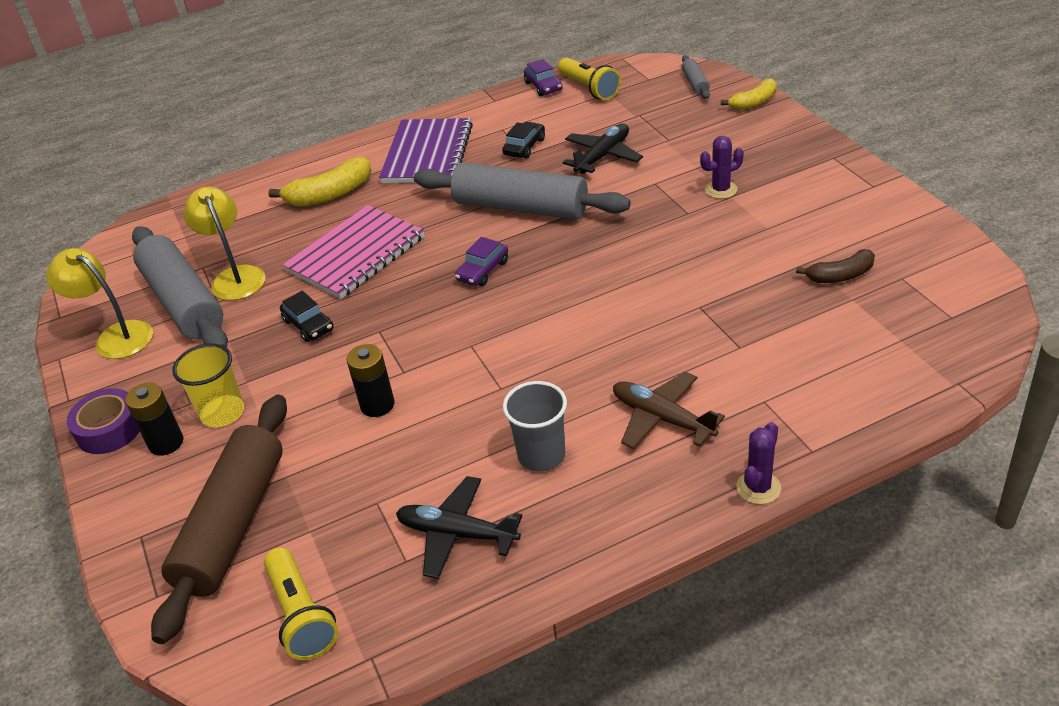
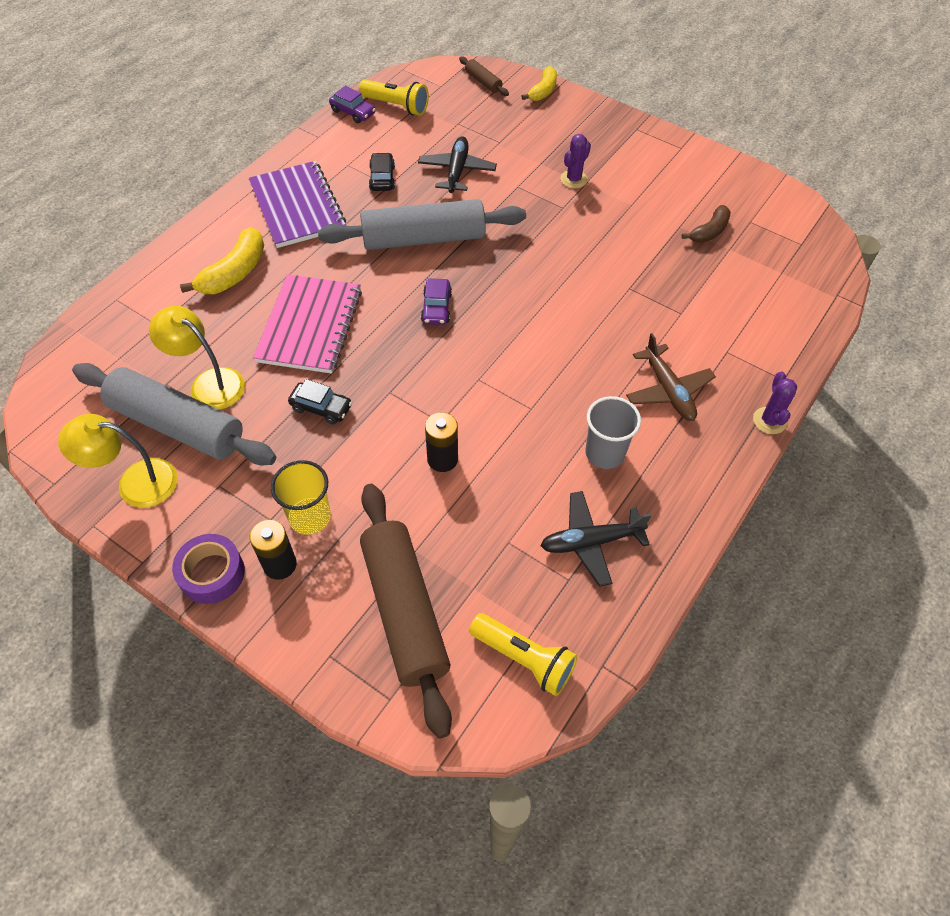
camera: 35 degrees left, 15 degrees up
brown plane [613,372,725,449] -> brown plane turned 120 degrees counterclockwise [626,333,716,421]
grey rolling pin [682,55,710,99] -> brown rolling pin [459,57,509,96]

